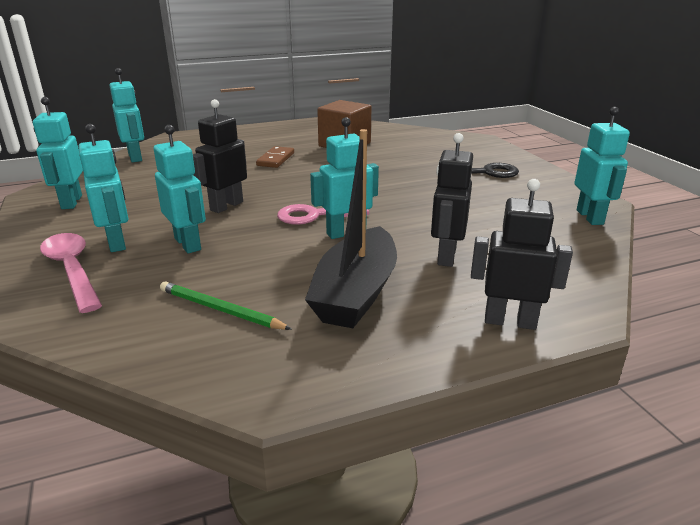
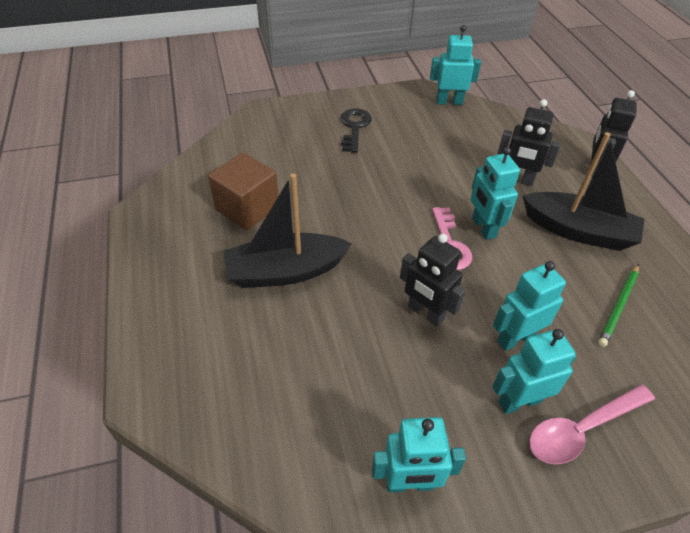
camera: 85 degrees left, 20 degrees up
turquoise robot [109,68,144,162] -> none
brown domino [256,146,294,168] -> black boat [223,173,352,288]

